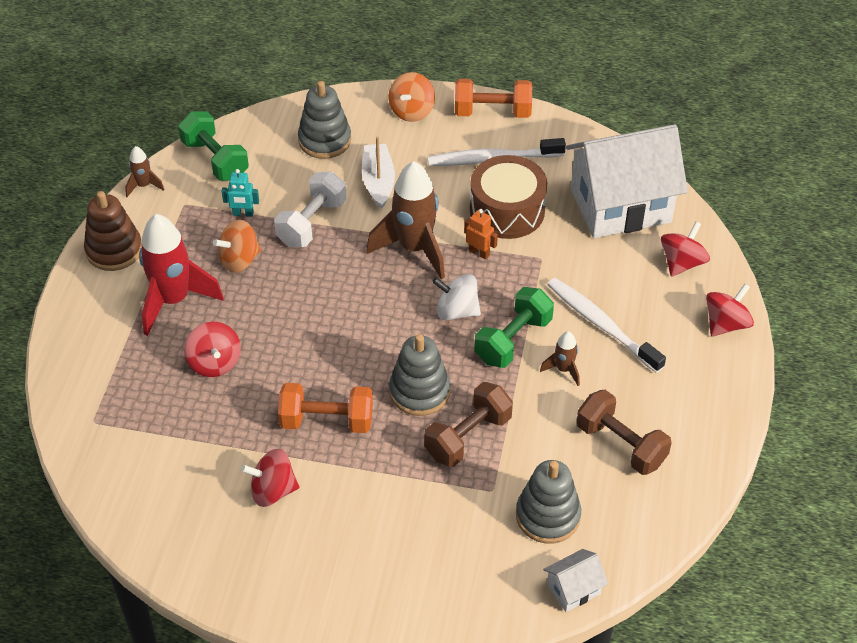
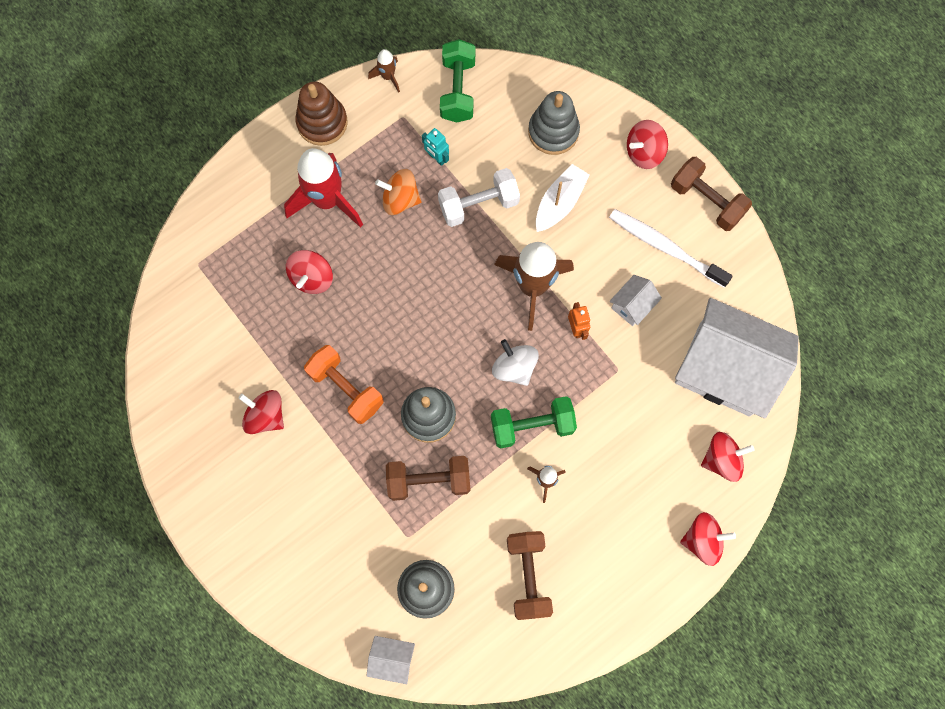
camera: 40 degrees right, 25 degrees up
orange spinning top [389,72,435,122] -> red spinning top [627,120,668,169]
orange dumbbell [455,79,532,118] -> brown dumbbell [671,157,752,231]
brown drum [470,155,547,239] -> white house [610,275,662,326]
white toothbrush [547,278,666,373] -> none

